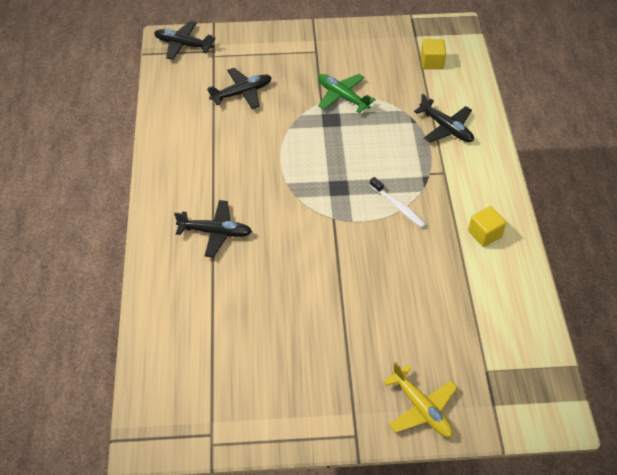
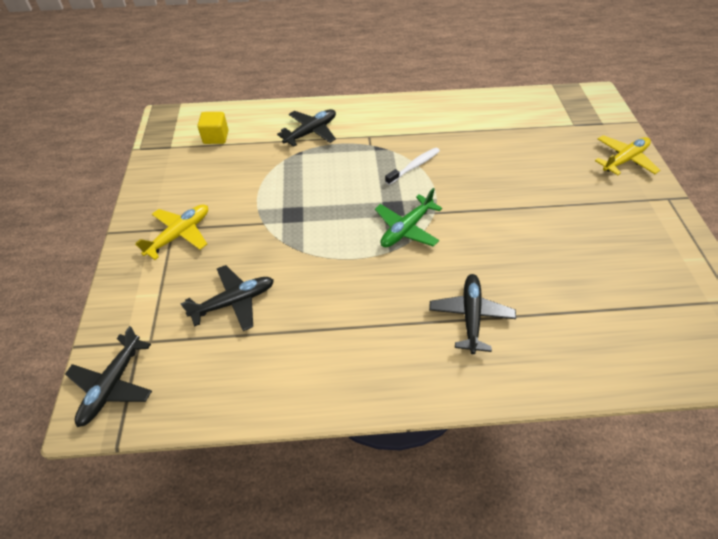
camera: 90 degrees left, 0 degrees up
black plane [207,68,272,109] -> black plane turned 90 degrees clockwise [180,265,274,331]
green plane [318,74,376,113] -> green plane moved to [375,188,442,247]
yellow cube [468,206,506,247] -> none
none -> yellow plane [135,205,208,260]

